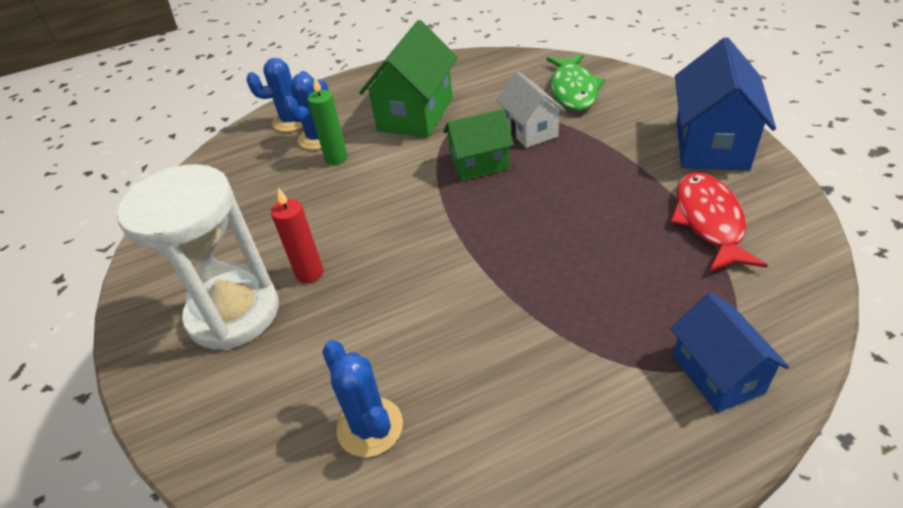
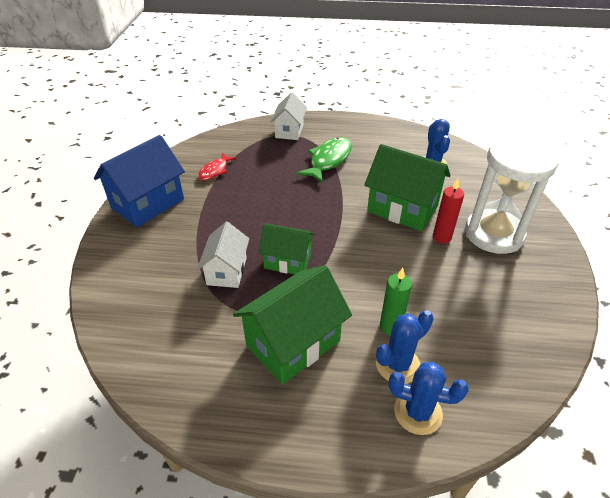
camera: 155 degrees left, 0 degrees up
green fish [546,54,605,111] -> green fish moved to [296,137,352,183]
red fish [670,172,768,272] -> red fish [198,153,237,181], size x0.62
blue house [670,292,789,413] -> white house [271,92,307,140]
none -> green house [364,144,451,231]

